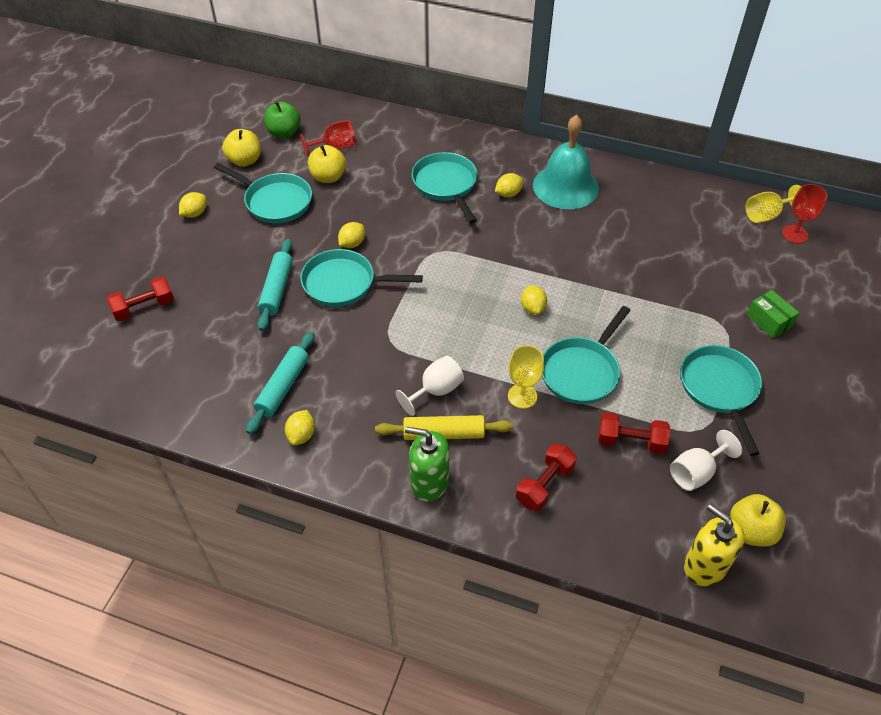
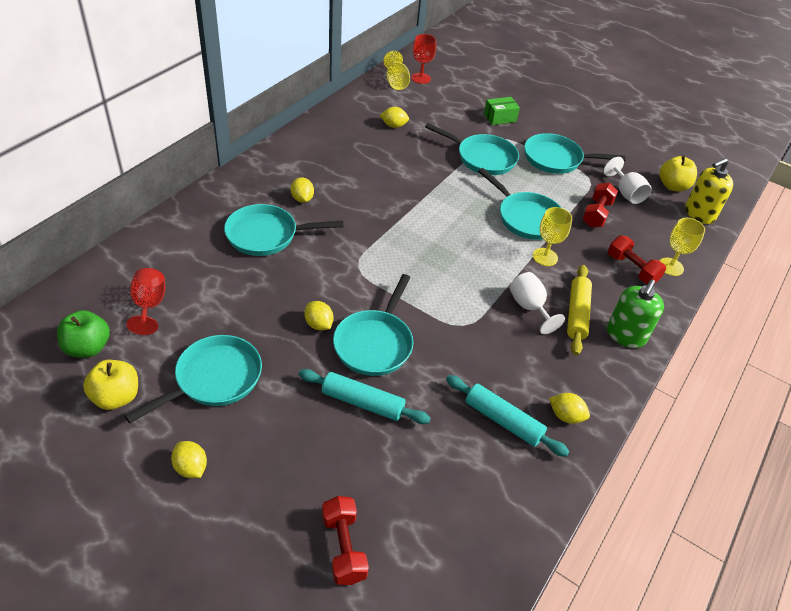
camera: 80 degrees left, 5 degrees down
yellow apple [308,145,346,183] -> none
yellow lemon [521,285,547,315] -> yellow lemon moved to [380,107,409,128]
turquoise bell [533,115,599,209] -> none
none -> turquoise pan [425,123,519,175]
none -> yellow goblet [660,218,705,276]

